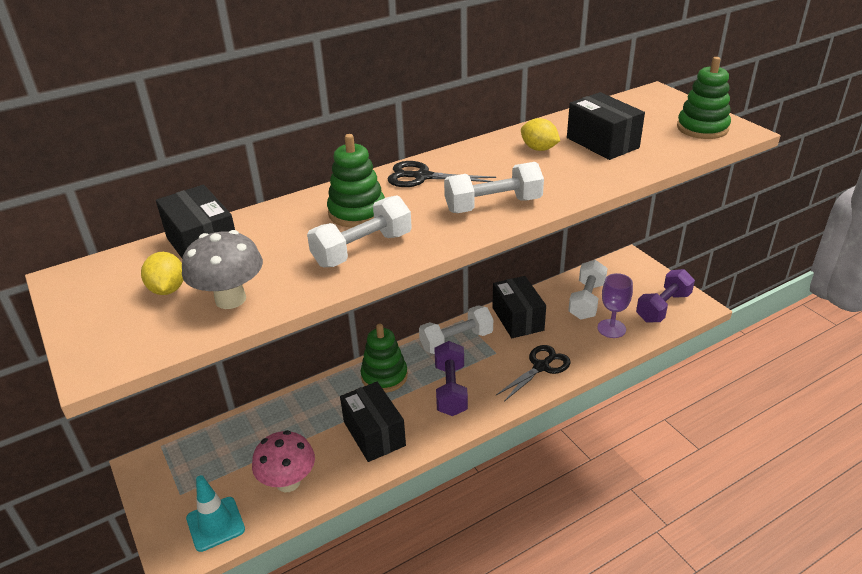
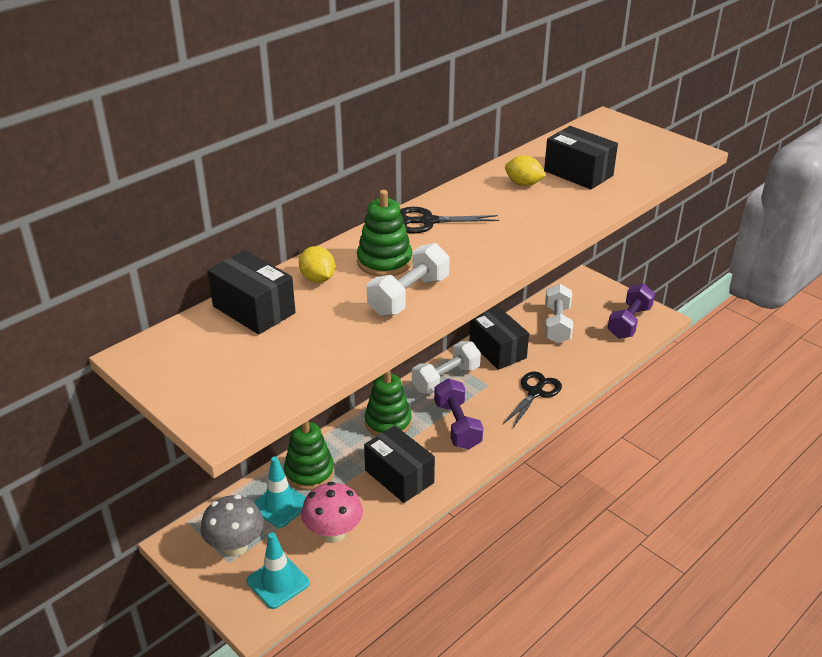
camera: 15 degrees left, 0 degrees up
yellow lemon [141,252,183,295] -> yellow lemon moved to [299,246,335,283]
grey mushroom [182,230,263,309] -> grey mushroom moved to [201,495,264,557]
white dumbbell [444,162,544,213] -> none
purple goblet [598,273,633,338] -> none
green stacking toy [677,57,731,139] -> green stacking toy moved to [284,421,334,490]
none -> turquoise traffic cone [254,456,306,528]

